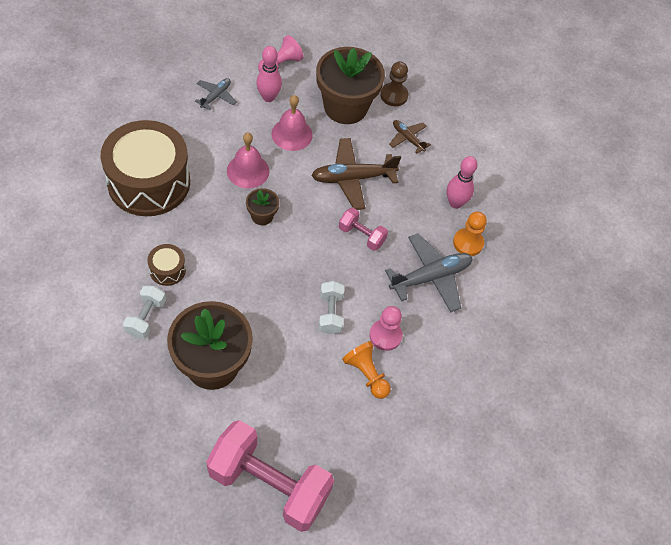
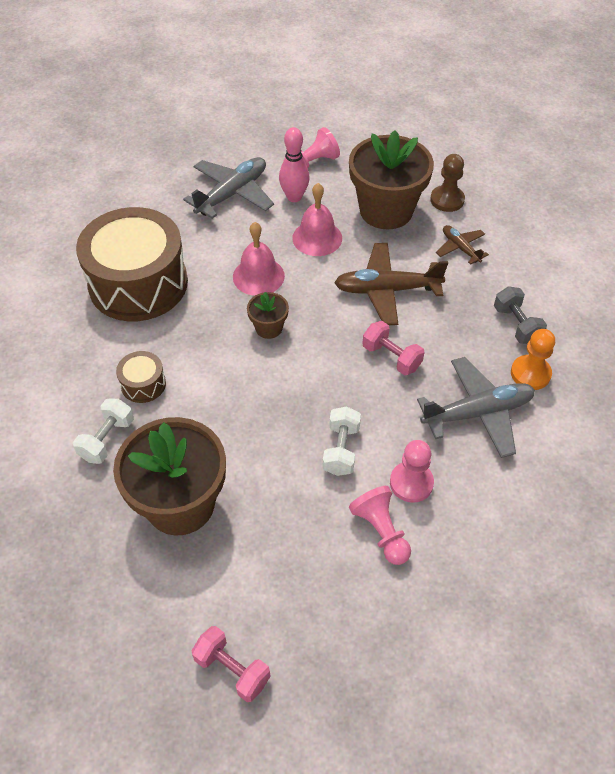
camera: 15 degrees right, 5 degrees down
grey plane [195,78,237,110] -> grey plane [183,157,274,219], size x1.81
pink dumbbell [206,420,334,532] -> pink dumbbell [192,626,270,702], size x0.47
orange pawn [342,341,391,399] -> pink pawn [349,486,411,565]
pink bowling pin [447,156,478,209] -> grey dumbbell [494,286,547,344]

